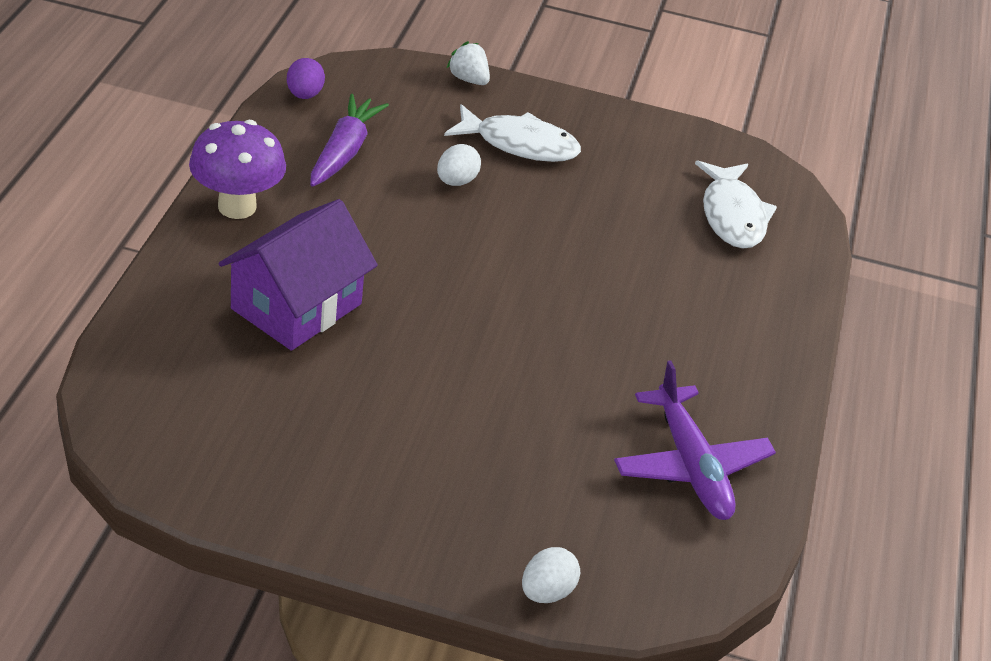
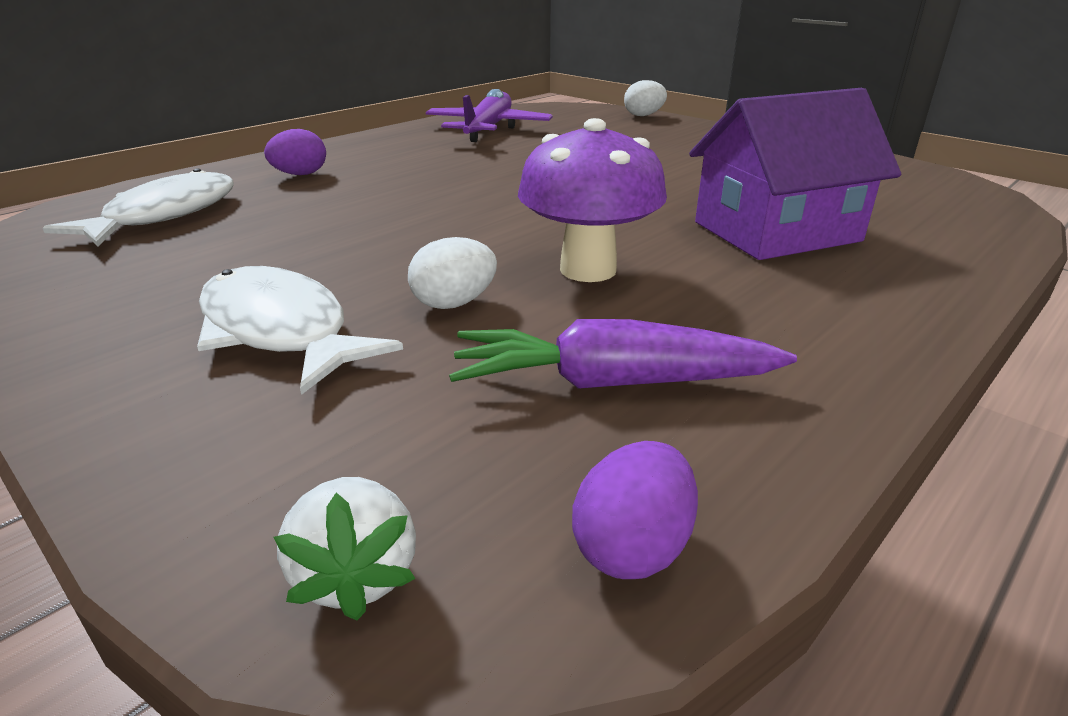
camera: 145 degrees left, 10 degrees down
purple mushroom [189,120,286,219] -> purple mushroom moved to [518,118,667,282]
purple carrot [310,94,389,187] -> purple carrot turned 45 degrees clockwise [449,319,797,389]
white strawberry [447,41,490,85] -> white strawberry moved to [274,477,416,621]
none -> purple egg [264,129,326,175]

